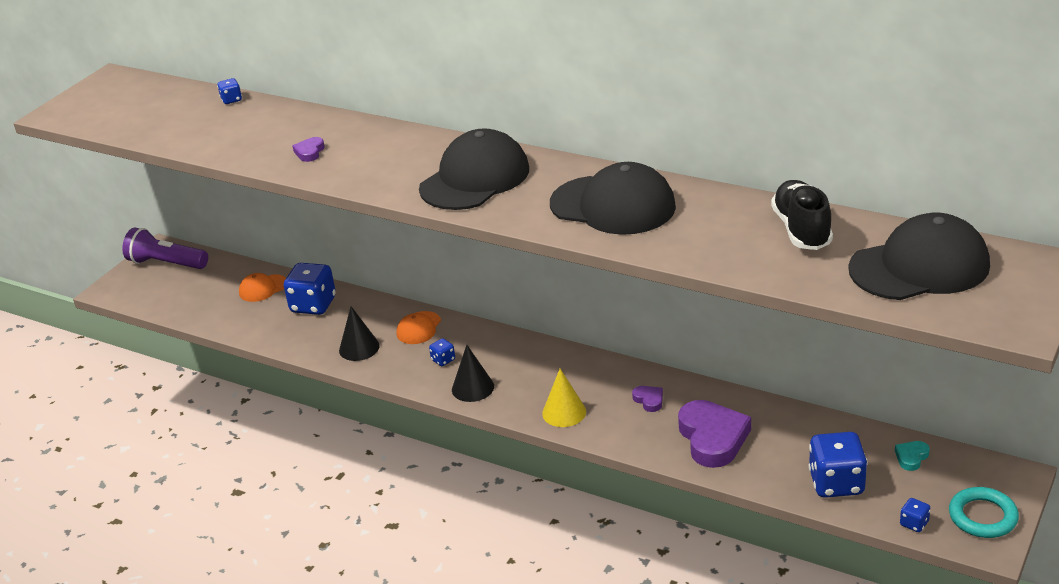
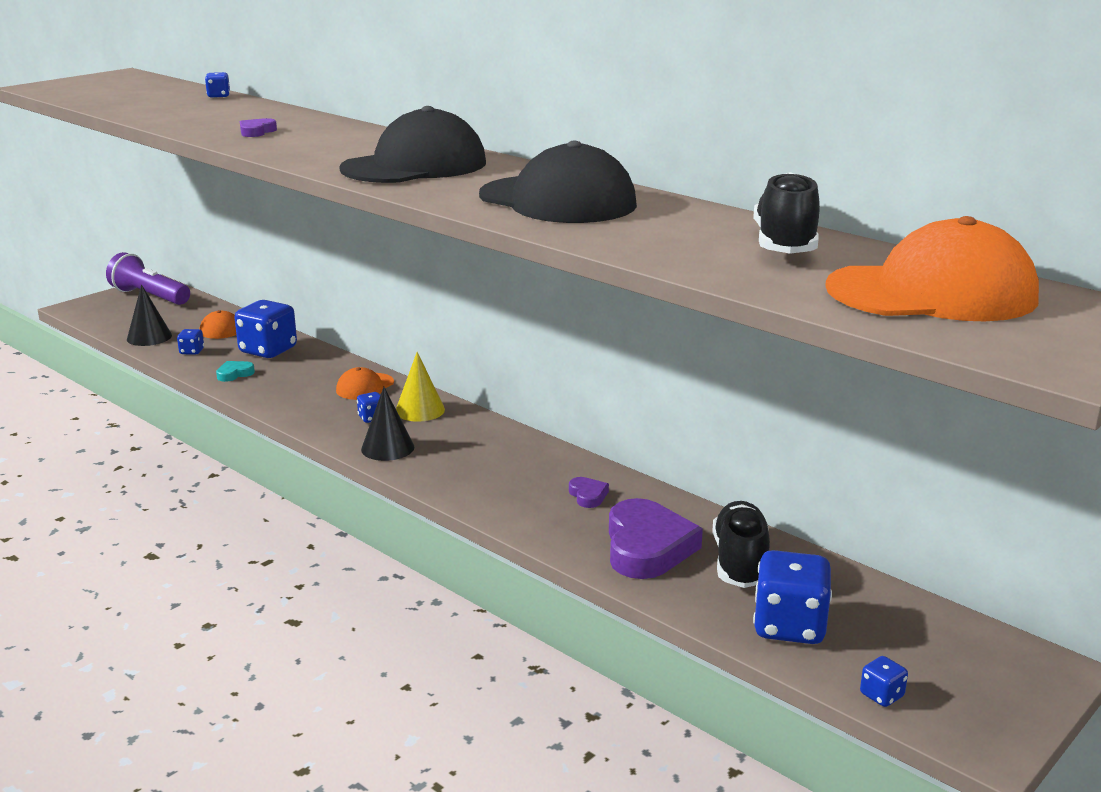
camera: 10 degrees right, 10 degrees down
black cone [339,306,380,361] -> black cone moved to [127,285,172,346]
yellow cone [542,369,586,427] -> yellow cone moved to [396,352,445,422]
black cap [848,213,990,300] -> orange cap [825,216,1039,321]
turquoise heart [895,441,930,471] -> turquoise heart moved to [216,361,255,382]
turquoise ring [949,487,1019,538] -> none
none -> blue dice [177,329,204,355]
none -> black shoe [712,501,770,588]

